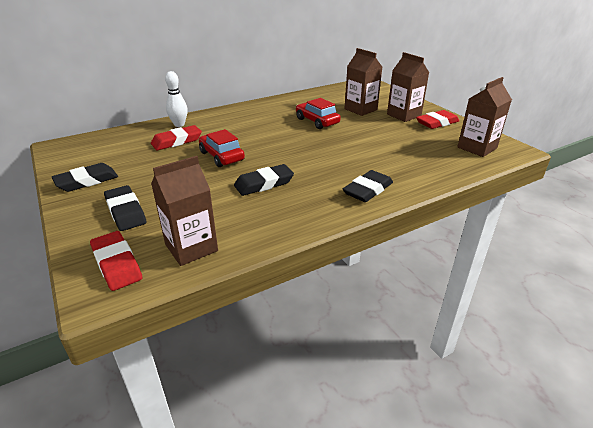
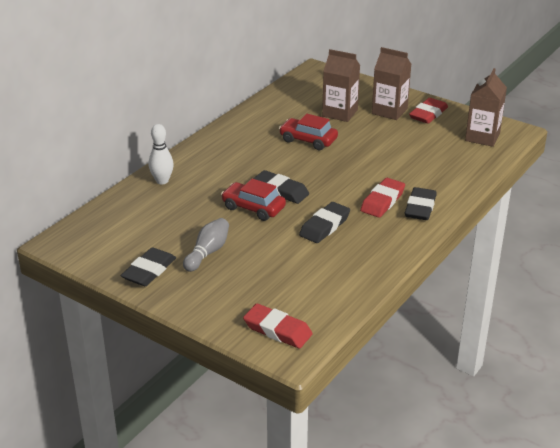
camera: 25 degrees left, 0 degrees up
black eraser [104,185,146,231] -> black eraser moved to [253,170,309,204]
red eraser [151,125,202,150] -> red eraser moved to [360,178,405,218]
brown carton [151,156,218,266] -> none
none -> grey bowling pin [183,218,229,272]

